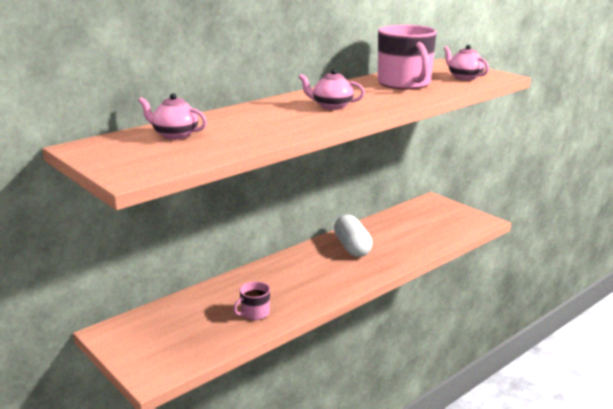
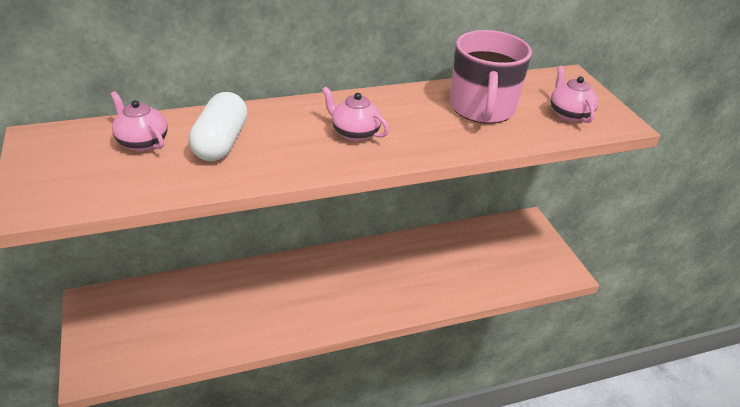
camera: 20 degrees right, 15 degrees up
pink mug [233,282,270,320] -> none
white capsule [334,215,373,257] -> white capsule moved to [189,92,248,161]

